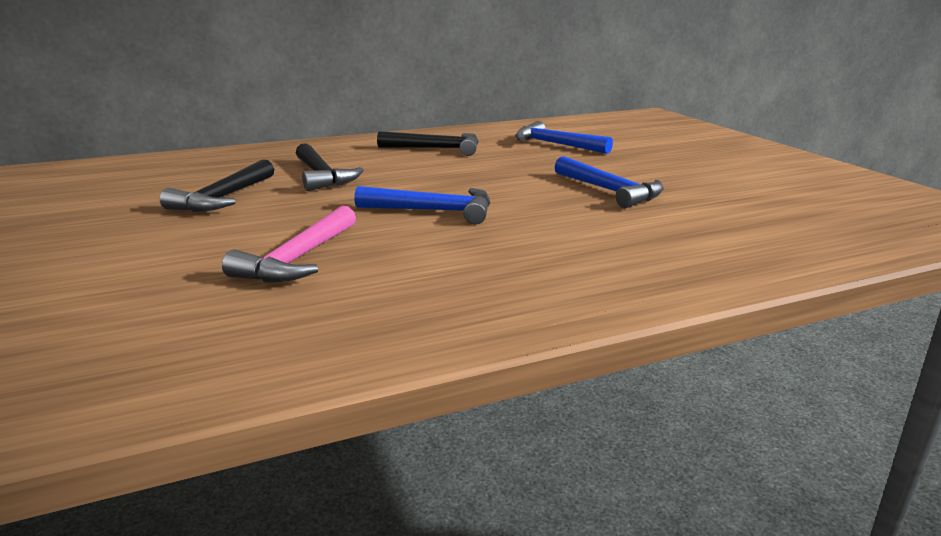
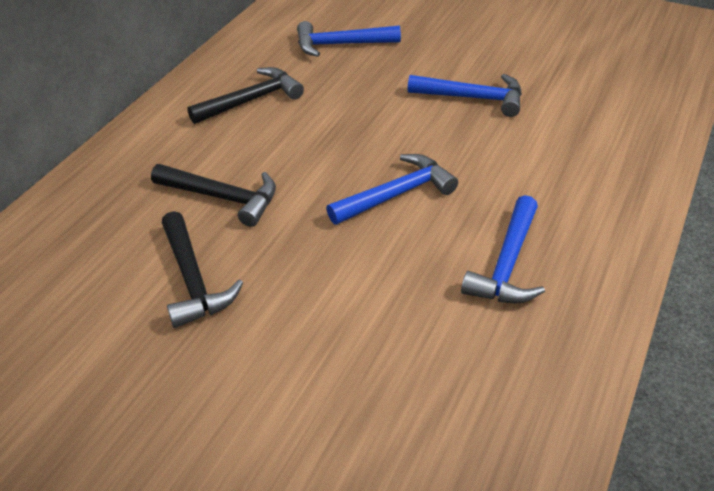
camera: 40 degrees left, 20 degrees up
pink hammer [222,206,356,282] -> none
none -> blue hammer [461,195,545,304]

